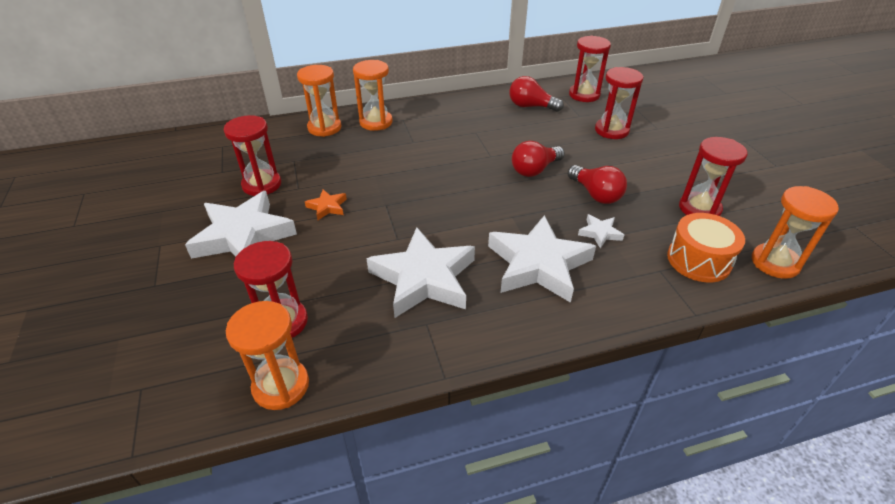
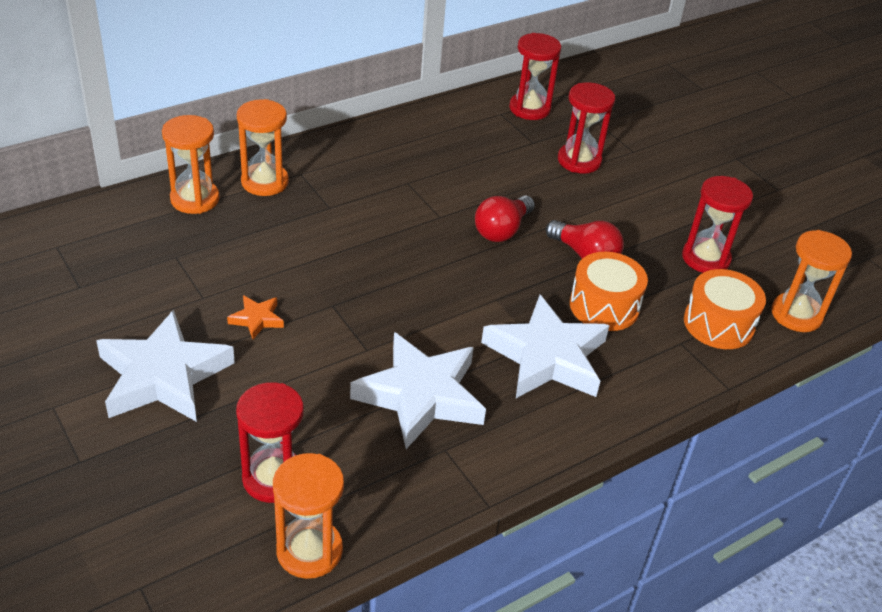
camera: 20 degrees left, 0 degrees up
red hourglass [224,115,281,196] -> none
red light bulb [509,76,564,112] -> none
white star [578,214,624,248] -> orange drum [570,252,648,331]

